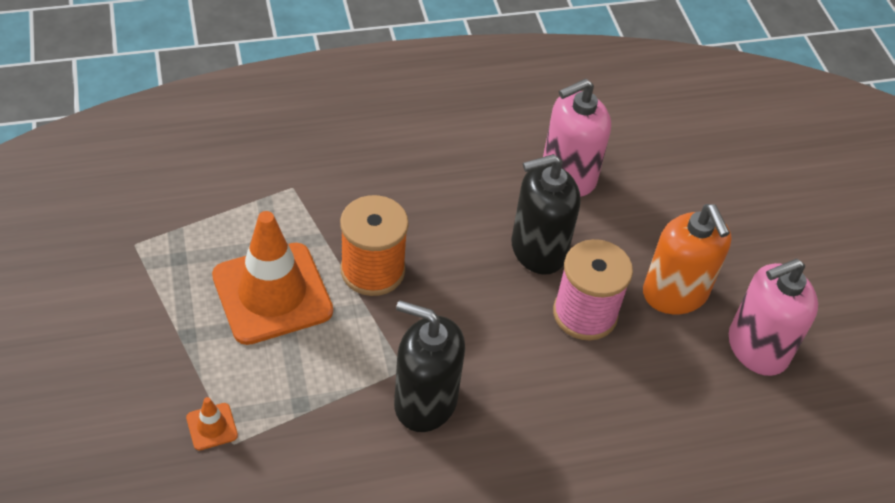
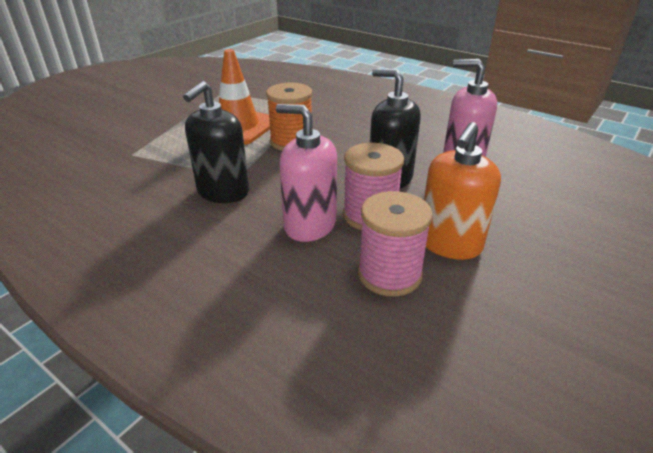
camera: 55 degrees right, 15 degrees down
orange traffic cone [186,397,238,450] -> none
black soap dispenser [394,300,465,432] -> black soap dispenser turned 135 degrees counterclockwise [183,81,249,203]
pink soap dispenser [729,259,818,376] -> pink soap dispenser moved to [276,104,337,242]
none -> pink spool [358,191,433,296]

